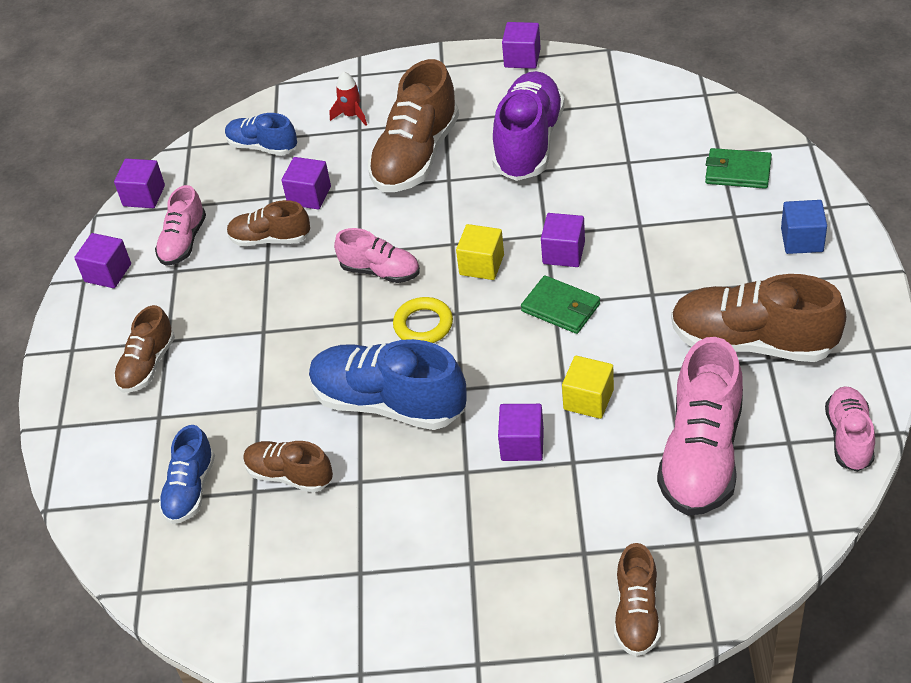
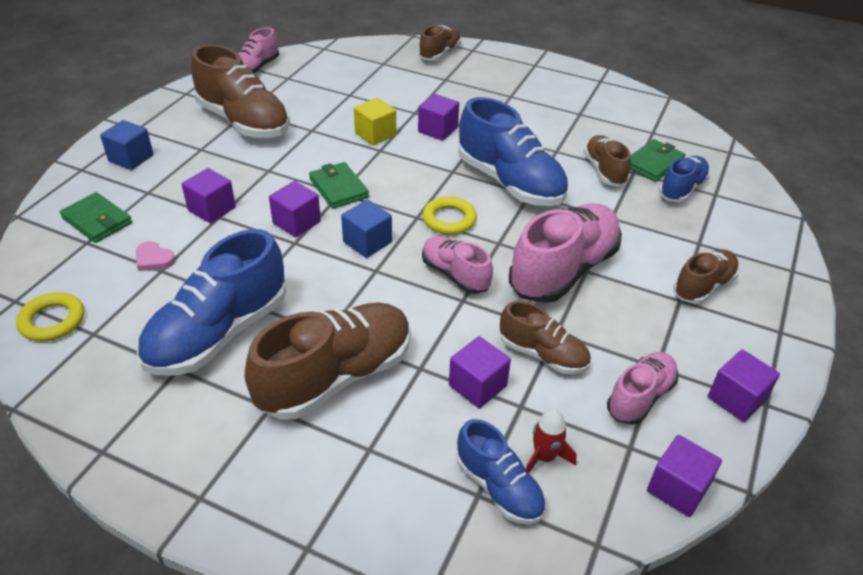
camera: 160 degrees left, 5 degrees down
brown shoe [243,441,333,493] -> brown shoe turned 150 degrees counterclockwise [584,135,631,186]
red rocket [330,72,367,126] -> red rocket moved to [526,409,577,473]
yellow cube [456,224,504,280] -> blue cube [341,200,392,258]
purple shoe [492,71,565,181] -> blue shoe [137,229,286,376]
purple cube [502,22,541,69] -> purple cube moved to [182,168,236,223]
pink shoe [657,337,743,516] -> pink shoe moved to [509,204,622,303]
none -> yellow ring [16,292,84,342]
none -> pink heart [136,241,176,271]
none -> green wallet [630,139,686,182]

